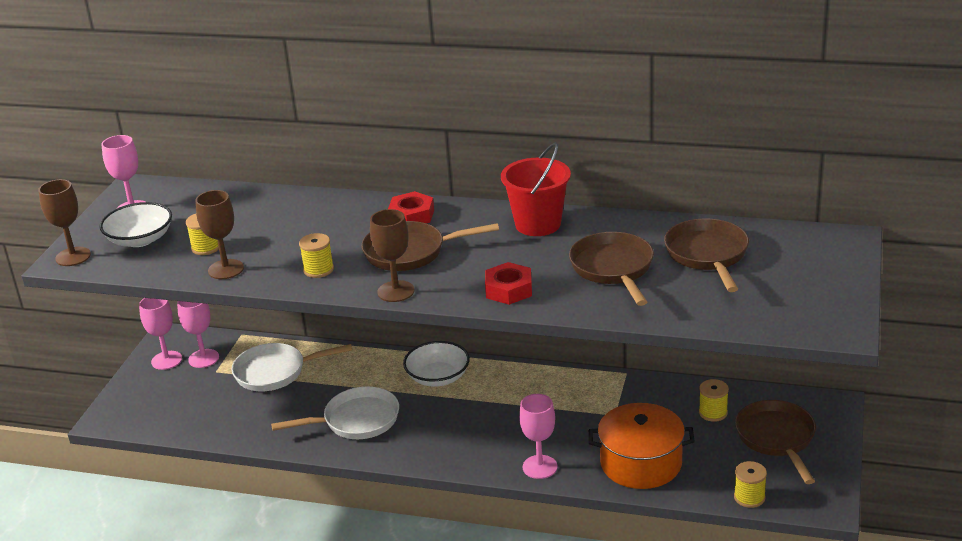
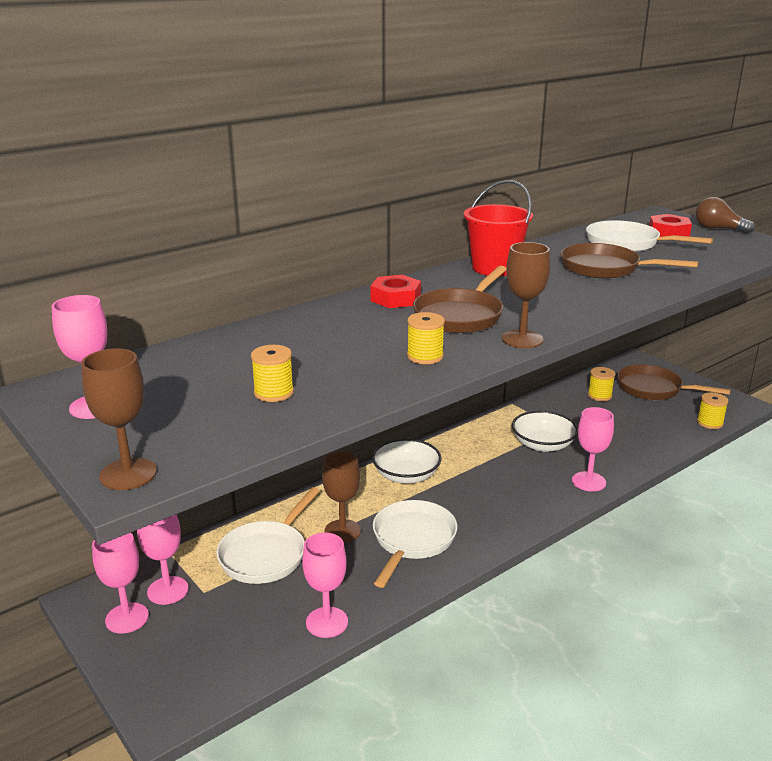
camera: 55 degrees left, 5 degrees down
white bowl [99,202,172,247] -> white bowl moved to [512,411,578,452]
brown goblet [195,190,244,279] -> brown goblet moved to [322,451,361,543]
red nut [485,262,532,305] -> red nut moved to [649,214,692,237]
orange pot [589,403,695,489] -> none
brown pan [664,218,749,292] -> white pan [586,220,713,252]
none -> pink goblet [302,533,348,638]
none -> brown light bulb [696,197,755,234]

